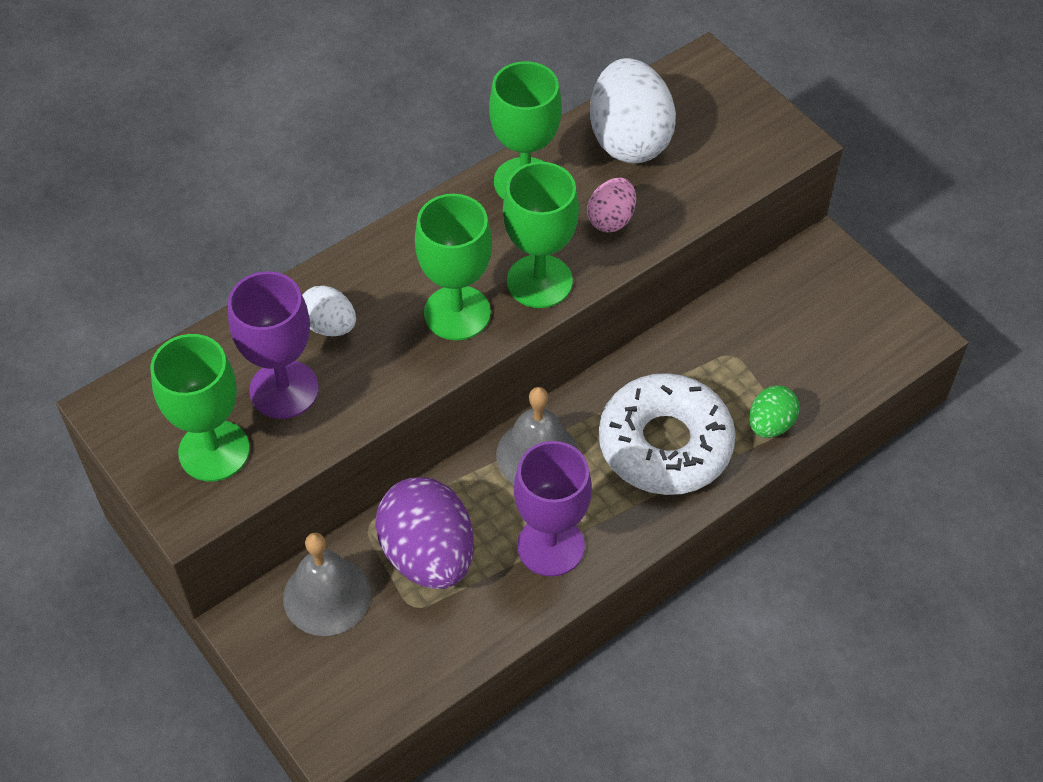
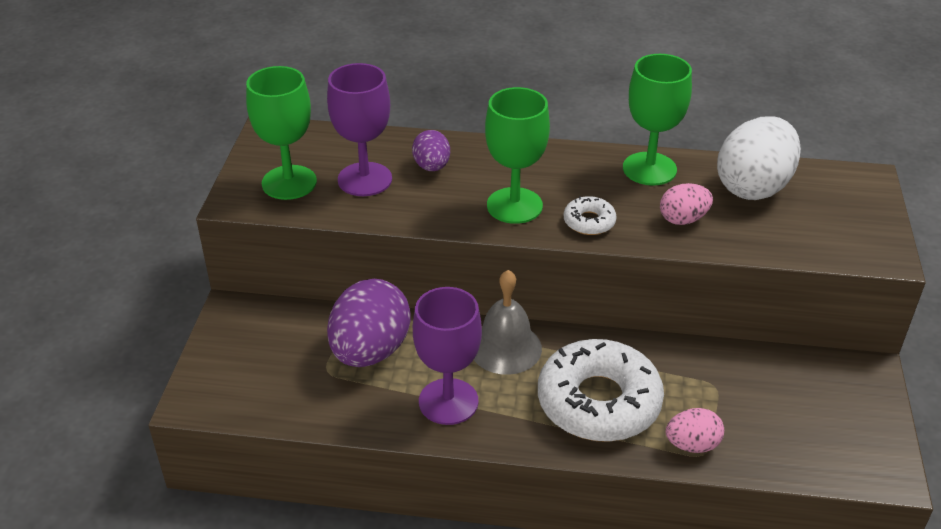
camera: 45 degrees right, 15 degrees down
grey bell [283,533,371,636] -> none
white egg [302,286,356,336] -> purple egg [412,130,450,171]
green goblet [503,162,579,308] -> white donut [563,196,617,235]
green egg [749,385,799,438] -> pink egg [665,408,724,453]

